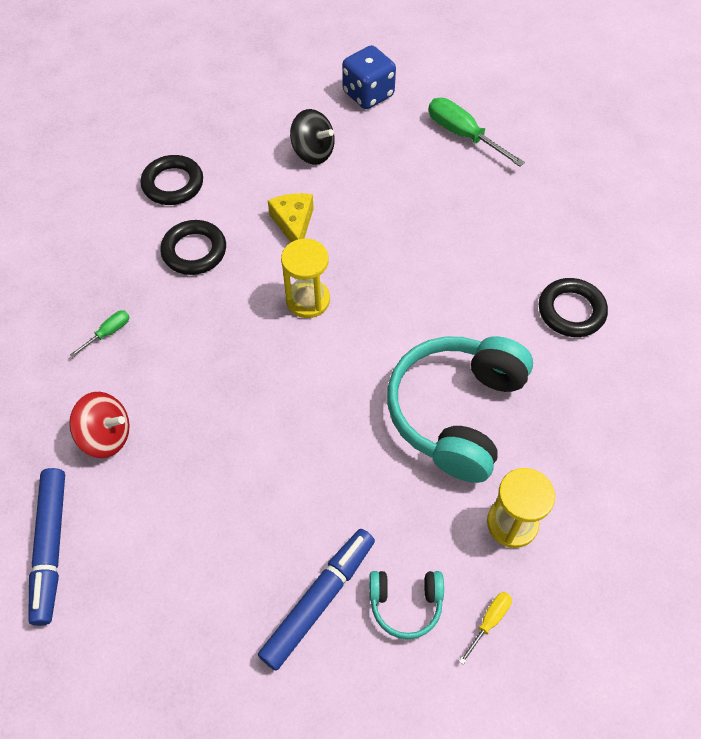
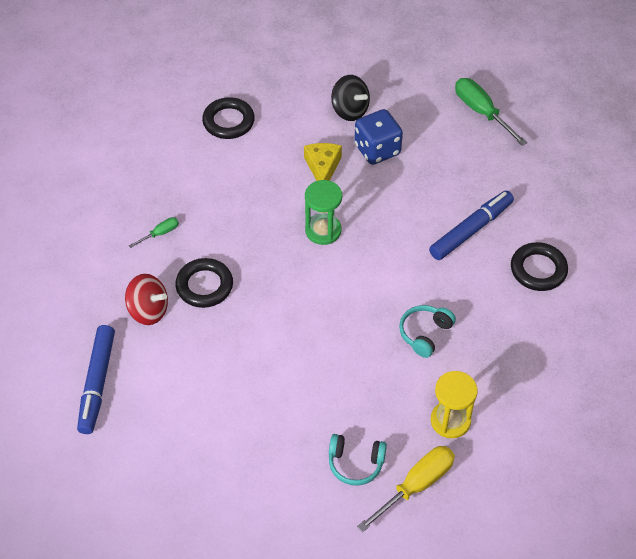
camera: 10 degrees right, 5 degrees down
black ring [160,220,226,275] -> black ring moved to [175,258,233,308]
blue marker [258,529,375,671] -> blue marker moved to [429,191,514,260]
yellow hourglass [281,239,330,318] -> green hourglass [305,180,342,245]
blue dice [342,45,396,109] -> blue dice moved to [354,109,403,165]
turquoise headphones [387,336,533,483] -> turquoise headphones [399,305,456,358], size x0.47
yellow screwdriver [459,592,512,665] -> yellow screwdriver [357,446,455,533], size x1.95

